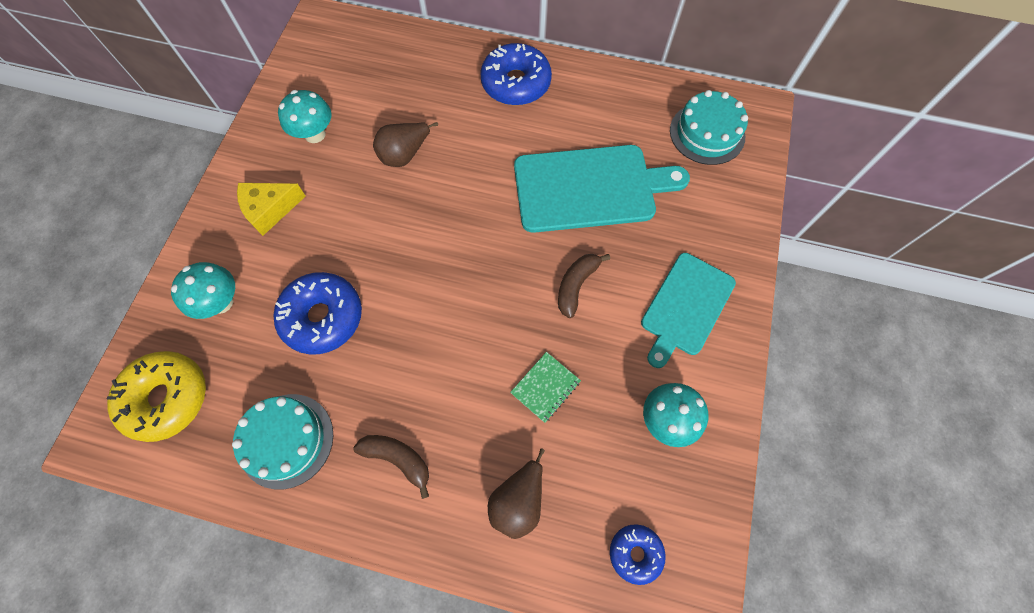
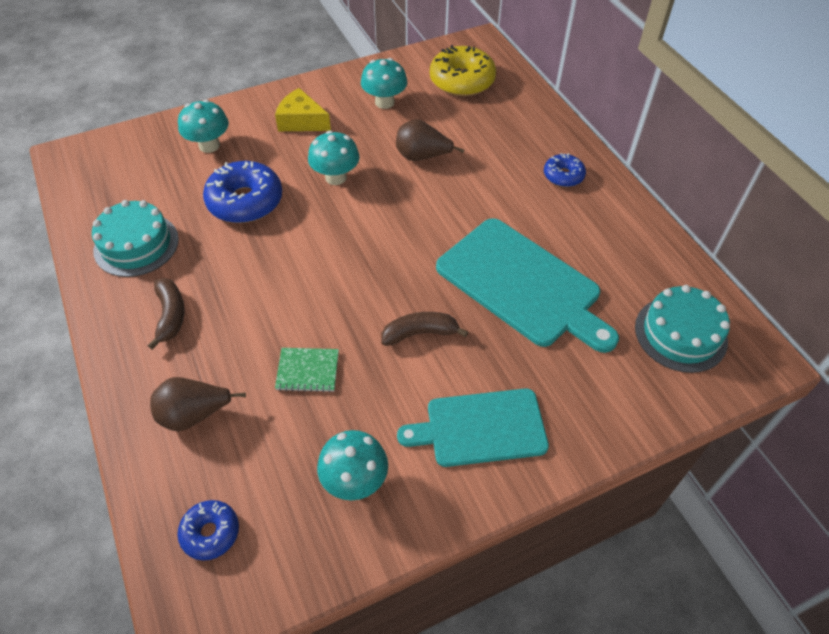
camera: 50 degrees right, 15 degrees down
yellow donut [107,351,206,442] -> yellow donut moved to [430,45,496,96]
blue donut [481,43,552,105] -> blue donut [544,153,586,187], size x0.56
none -> turquoise mushroom [308,131,360,185]

